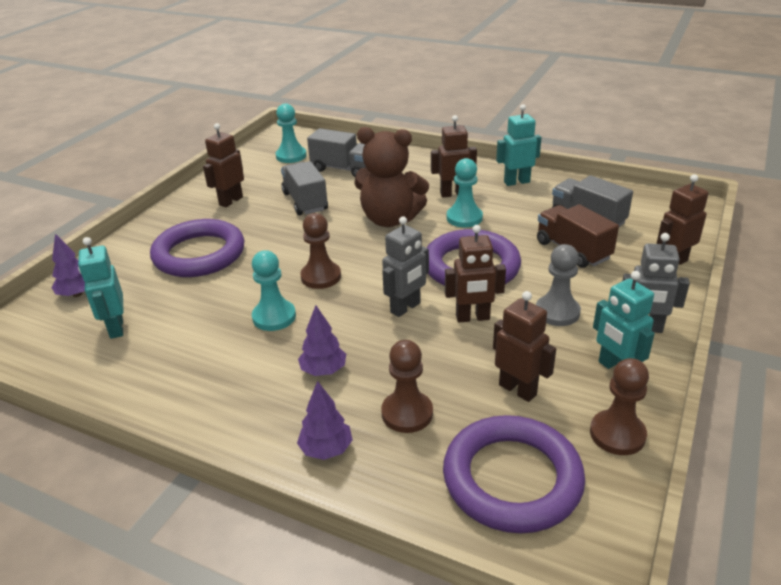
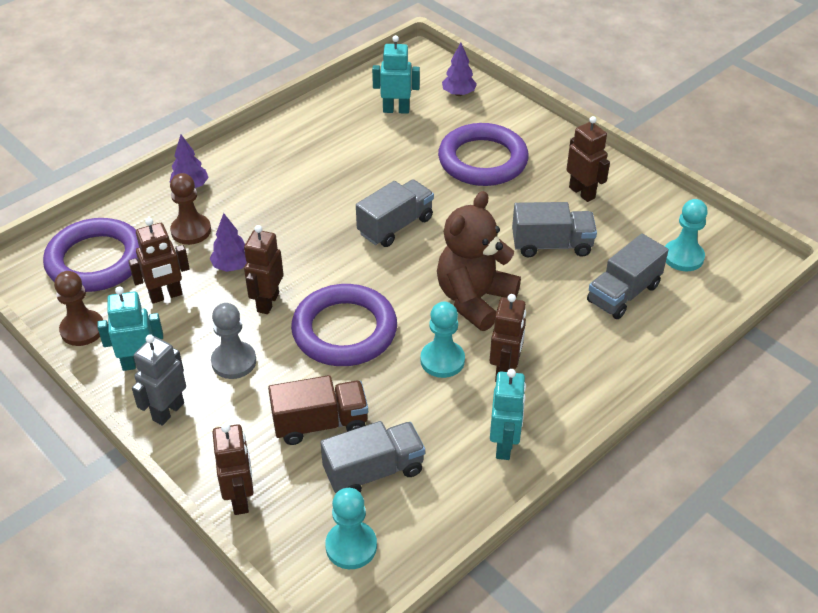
camera: 110 degrees right, 10 degrees up
turquoise pawn [252,250,296,331] -> turquoise pawn moved to [325,488,377,569]
purple tree [298,305,346,376] -> purple tree moved to [209,213,247,272]
brown pawn [300,213,341,289] -> grey truck [356,179,434,247]
grey robot [382,216,429,317] -> none

